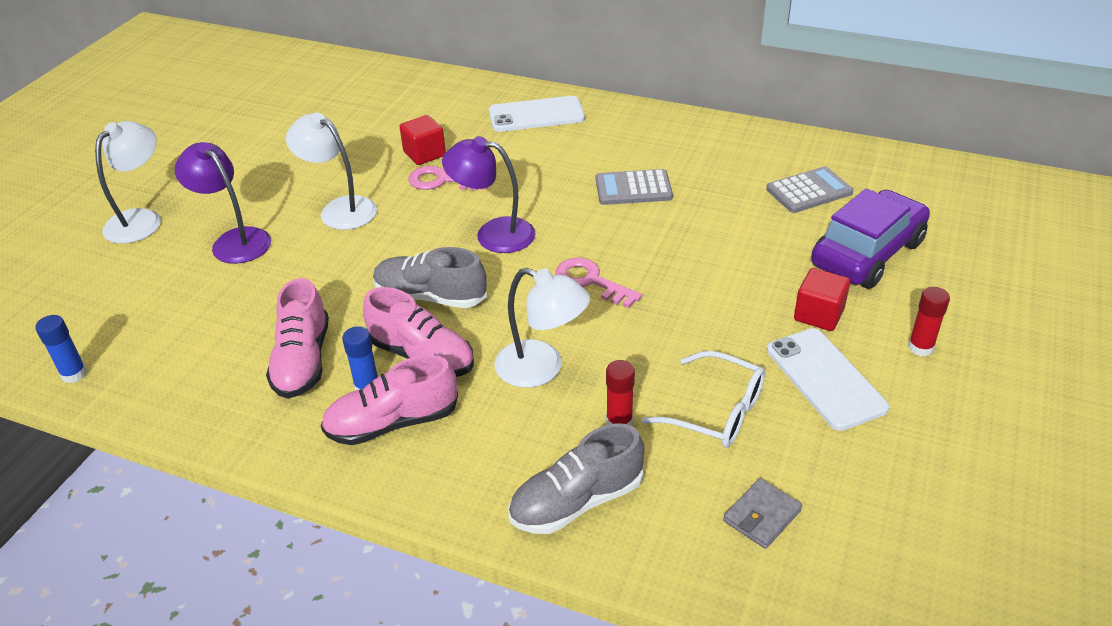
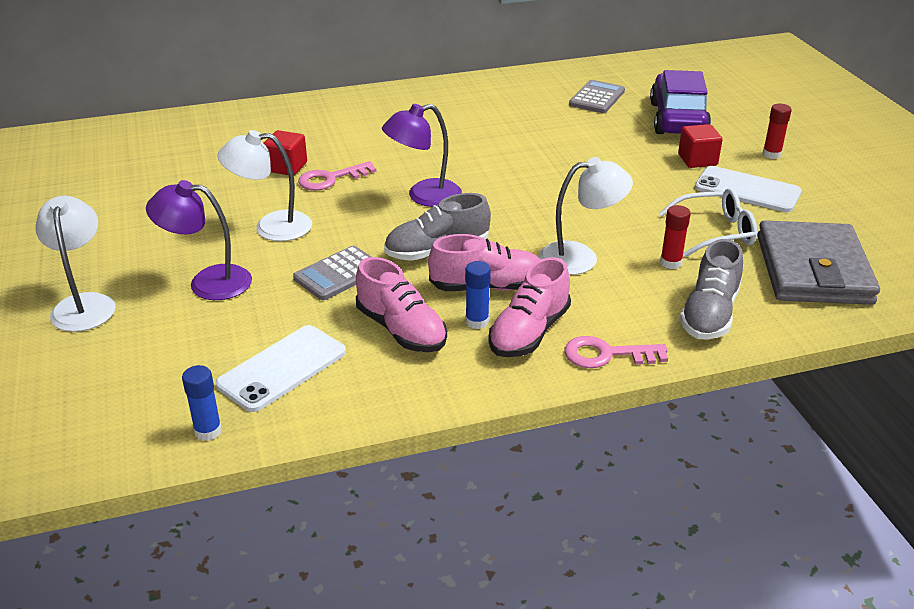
camera: 40 degrees left, 5 degrees down
white phone [489,96,585,132] -> white phone moved to [216,325,346,412]
pink key [555,257,642,308] -> pink key moved to [564,336,668,368]
grey calculator [596,169,673,205] -> grey calculator moved to [293,246,371,300]
grey wallet [723,478,802,549] -> grey wallet [757,220,880,305], size x2.44

